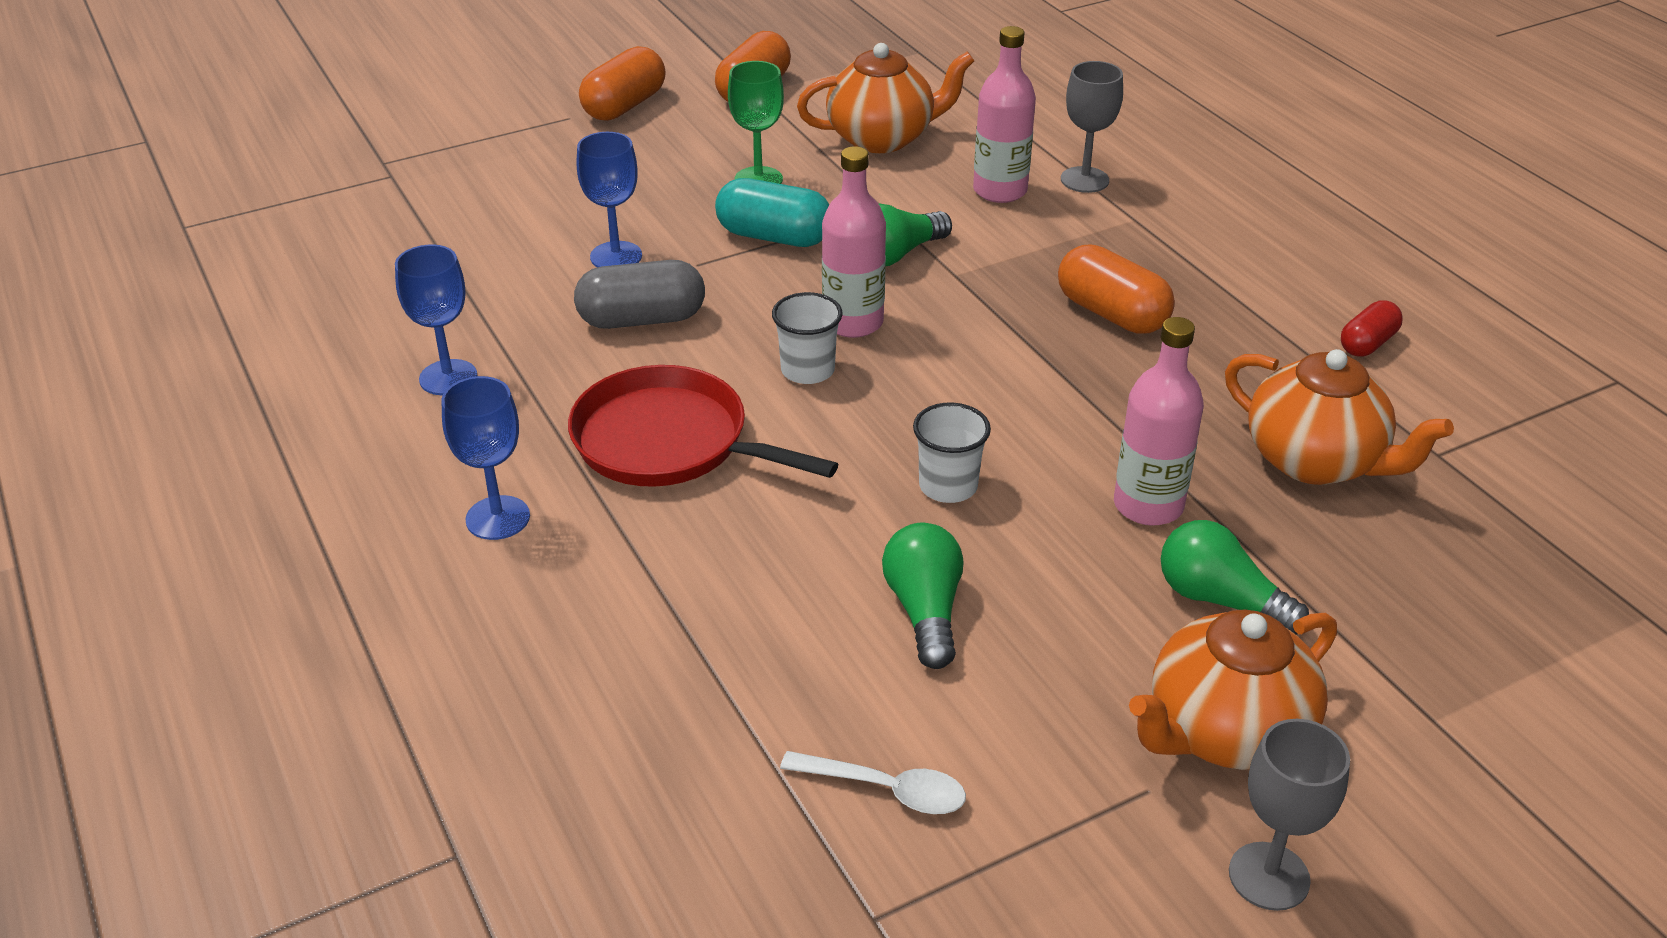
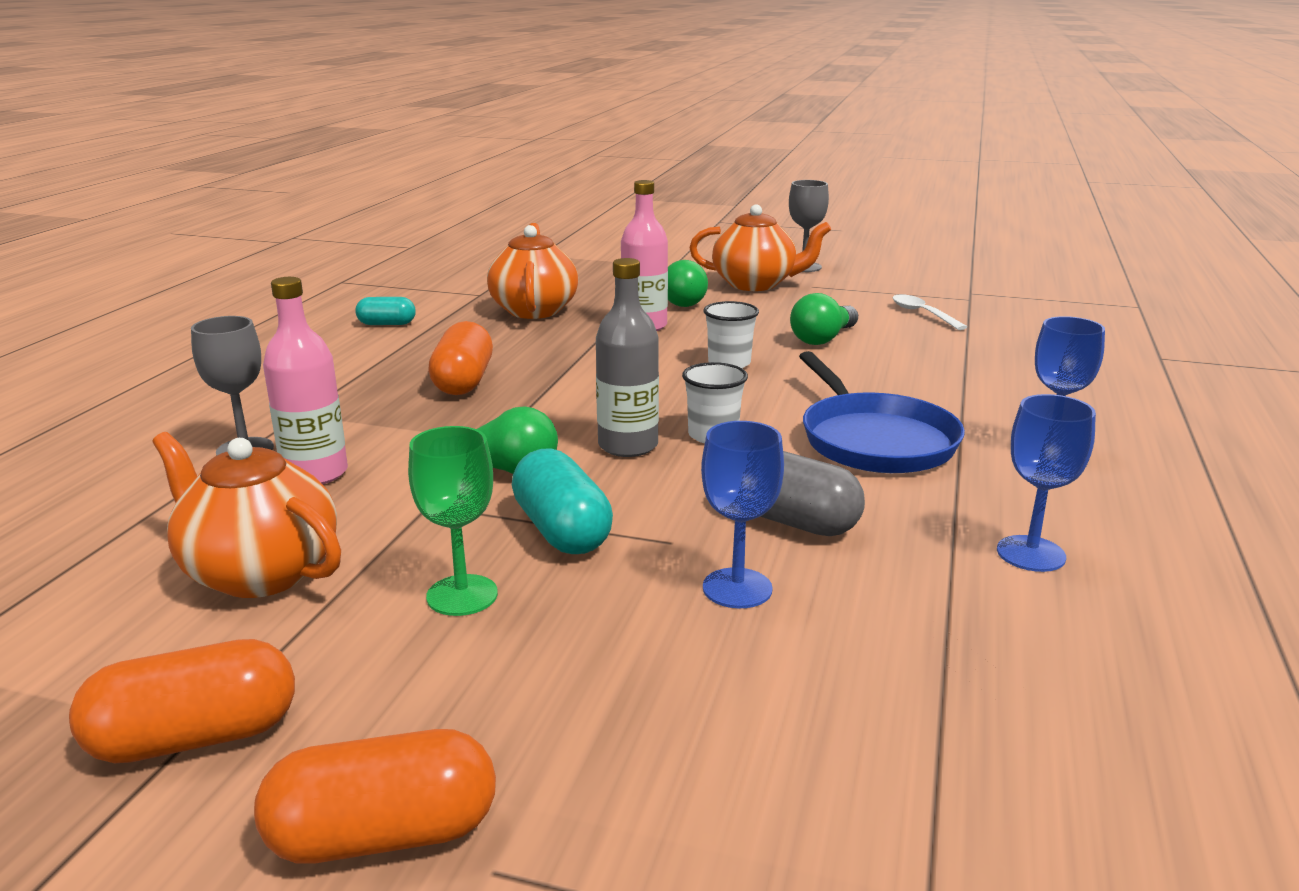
camera: 135 degrees left, 15 degrees down
red pan [568,365,838,487] -> blue pan [799,351,965,473]
pink bottle [822,146,886,338] -> grey bottle [596,258,659,457]
red capsule [1341,300,1403,356] -> turquoise capsule [355,297,416,325]

